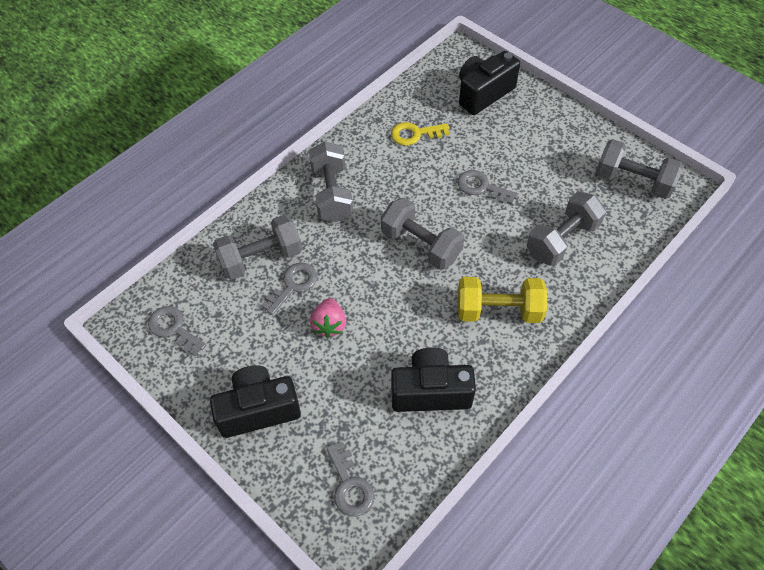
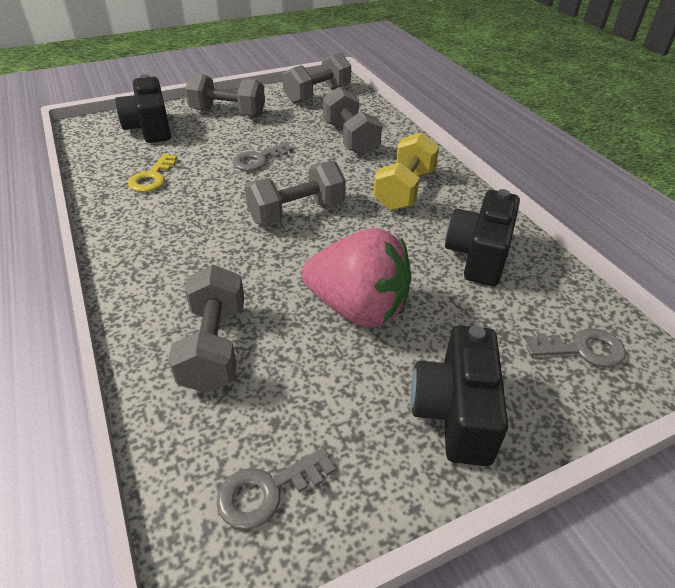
camera: 70 degrees left, 15 degrees down
grey key [261,263,317,315] -> none
grey dumbbell [309,141,353,222] -> grey dumbbell moved to [185,73,265,117]
pink strawberry [310,298,346,338] -> pink strawberry [301,228,412,328], size x1.98

